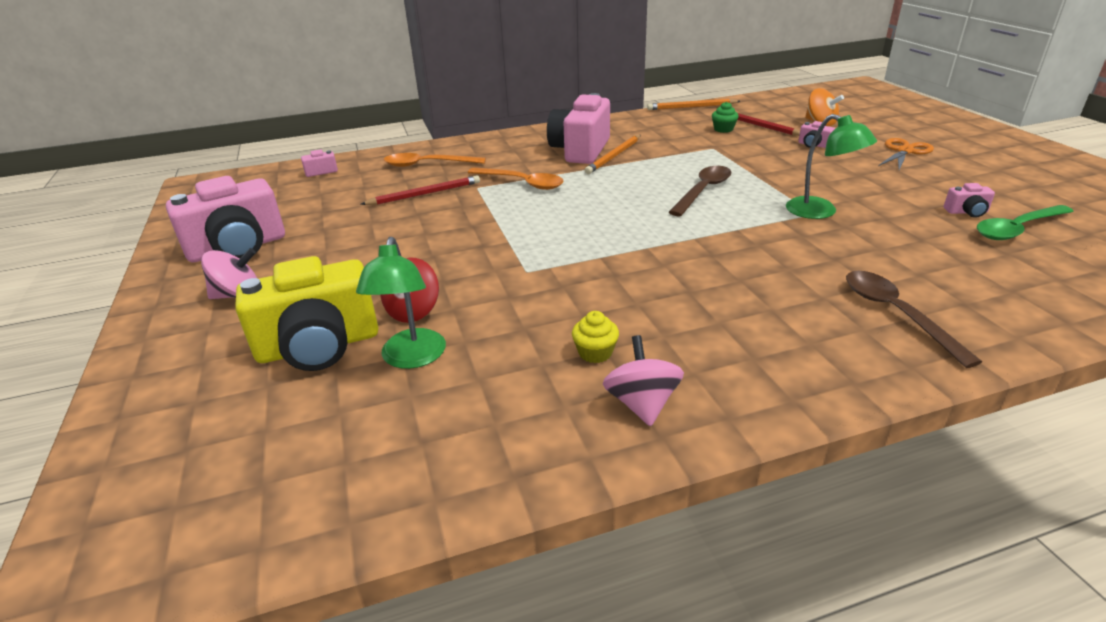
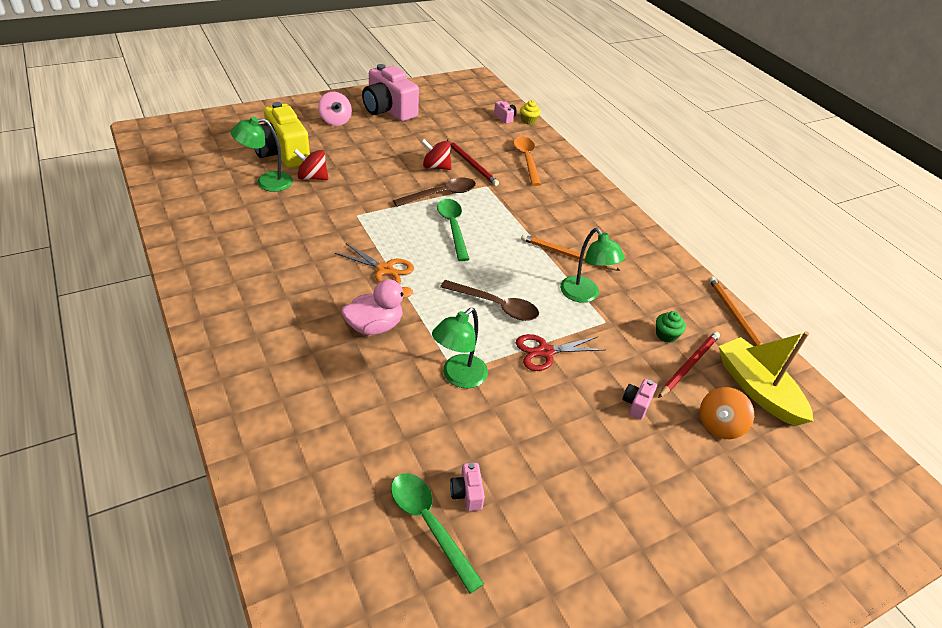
camera: 75 degrees right, 10 degrees up
orange spoon [468,167,564,190] -> none
pink camera [547,93,610,164] -> none
yellow cupcake [572,311,619,363] -> yellow cupcake moved to [520,100,541,125]
pink spinning top [603,335,684,427] -> none
brown spoon [846,271,982,368] -> brown spoon moved to [393,178,476,207]
orange scissors [878,138,934,170] -> orange scissors moved to [335,243,414,284]
none -> pink duck [342,279,413,335]
none -> red spinning top [421,139,452,170]
none -> green spoon [437,199,469,261]
none -> red scissors [516,334,605,371]
none -> green lamp [560,228,625,303]
none -> yellow boat [719,331,813,426]

